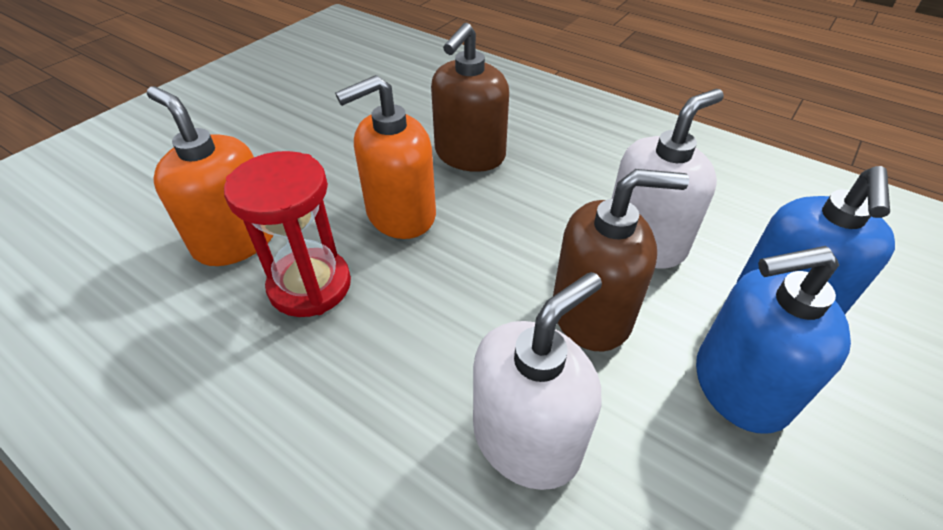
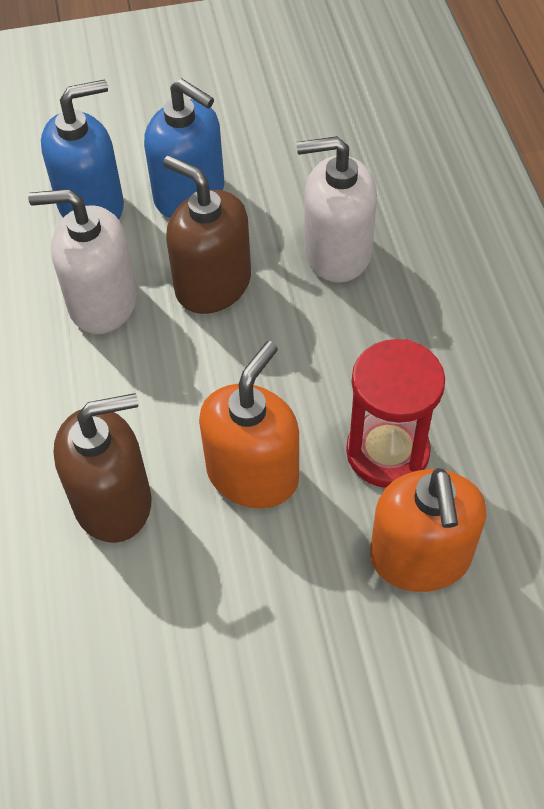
camera: 135 degrees left, 10 degrees up
orange soap dispenser [335,75,436,239] -> orange soap dispenser turned 75 degrees counterclockwise [199,341,299,508]

